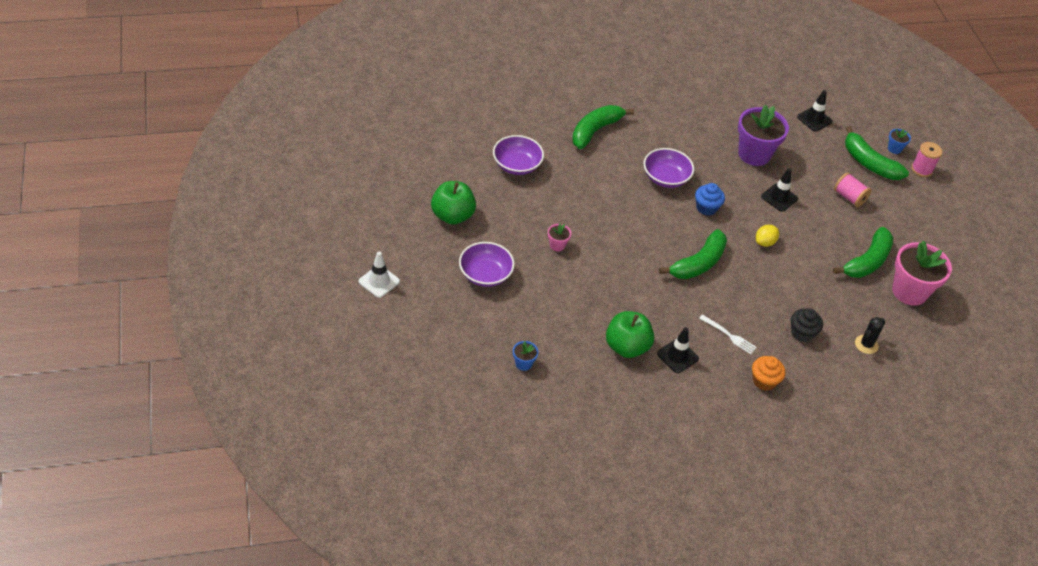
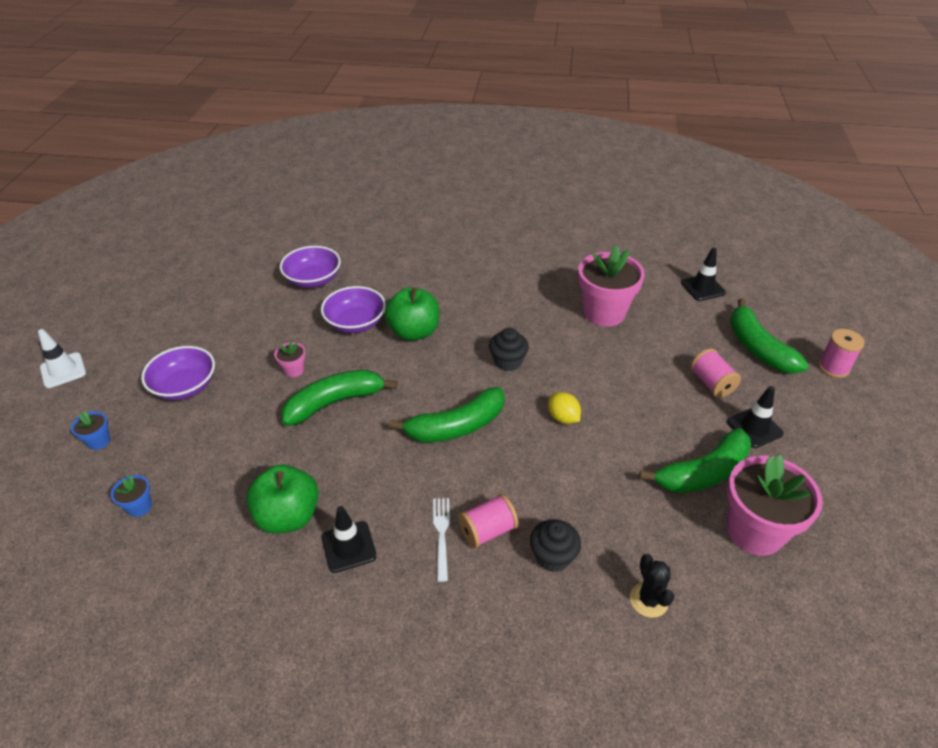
camera: 25 degrees right, 5 degrees down
green apple [431,181,476,225] -> green apple moved to [385,287,440,341]
green banana [572,105,634,149] -> green banana moved to [281,370,397,426]
purple bowl [644,148,694,188] -> purple bowl moved to [321,286,386,333]
blue cupcake [695,183,725,216] -> black cupcake [489,328,529,371]
white fork [699,314,757,354] -> white fork turned 150 degrees counterclockwise [433,498,450,582]
purple flower pot [738,105,789,166] -> pink flower pot [578,246,645,327]
orange cupcake [752,356,786,391] -> none
yellow lemon [756,225,779,247] -> yellow lemon turned 75 degrees clockwise [548,392,581,424]
black traffic cone [761,168,798,212] -> black traffic cone moved to [727,386,784,448]
black cactus [855,317,885,354] -> black cactus turned 75 degrees counterclockwise [630,554,674,618]
blue flower pot [888,129,911,154] -> blue flower pot moved to [71,411,110,450]
none -> pink spool [458,494,518,548]

